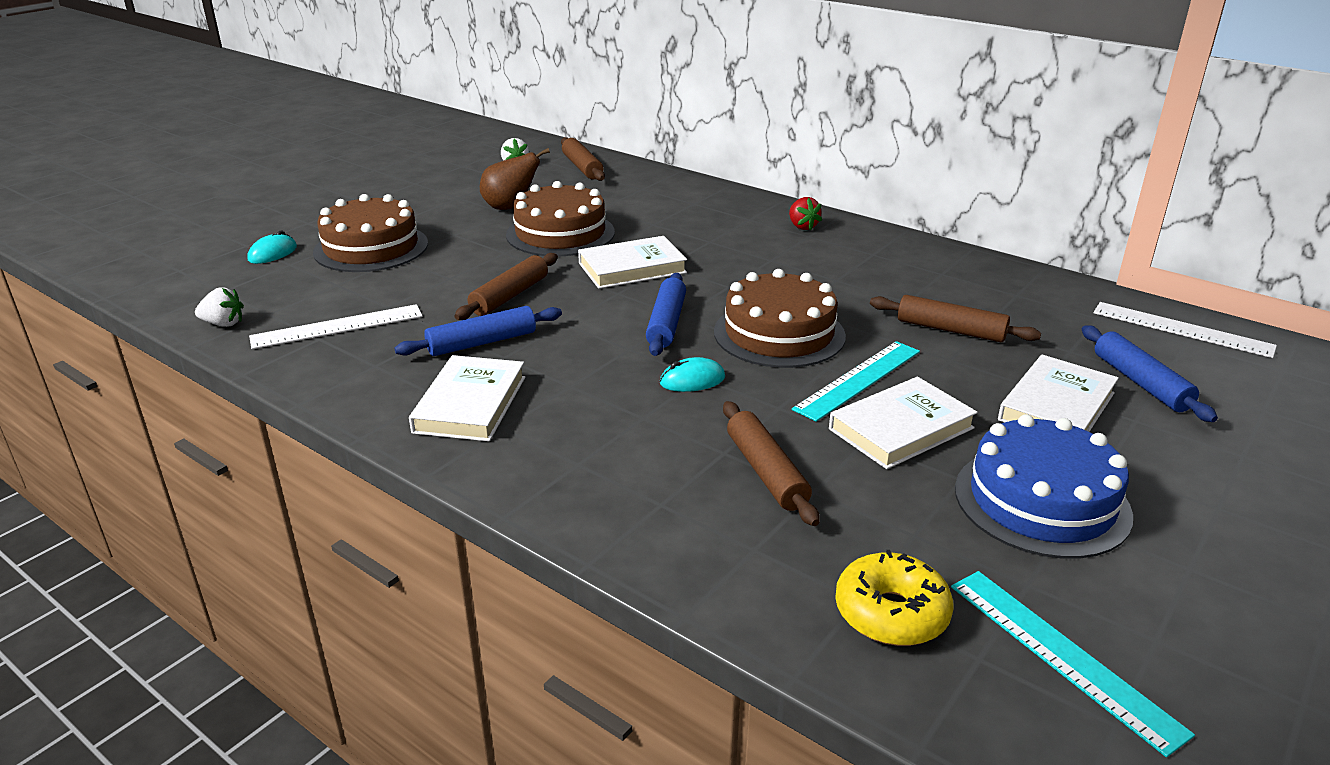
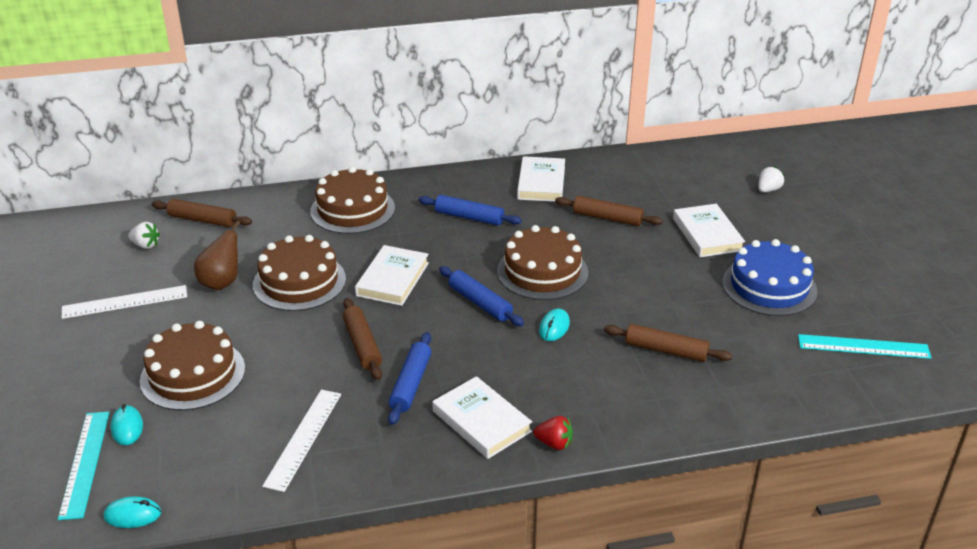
camera: 50 degrees left, 5 degrees up
white strawberry [195,287,244,327] -> white strawberry moved to [759,166,785,192]
red strawberry [789,197,822,230] -> red strawberry moved to [534,416,573,450]
turquoise ruler [792,341,920,422] -> turquoise ruler moved to [58,412,110,520]
white book [829,377,978,469] -> white book moved to [517,156,565,202]
yellow donut [835,550,954,646] -> none
brown rolling pin [870,295,1041,342] -> brown rolling pin turned 45 degrees clockwise [555,196,663,226]
blue rolling pin [1082,325,1218,422] -> blue rolling pin moved to [418,195,522,226]
white ruler [1093,302,1277,358] -> white ruler moved to [62,285,187,319]
none -> turquoise mouse [104,496,161,528]
none -> brown cake [310,167,395,234]

